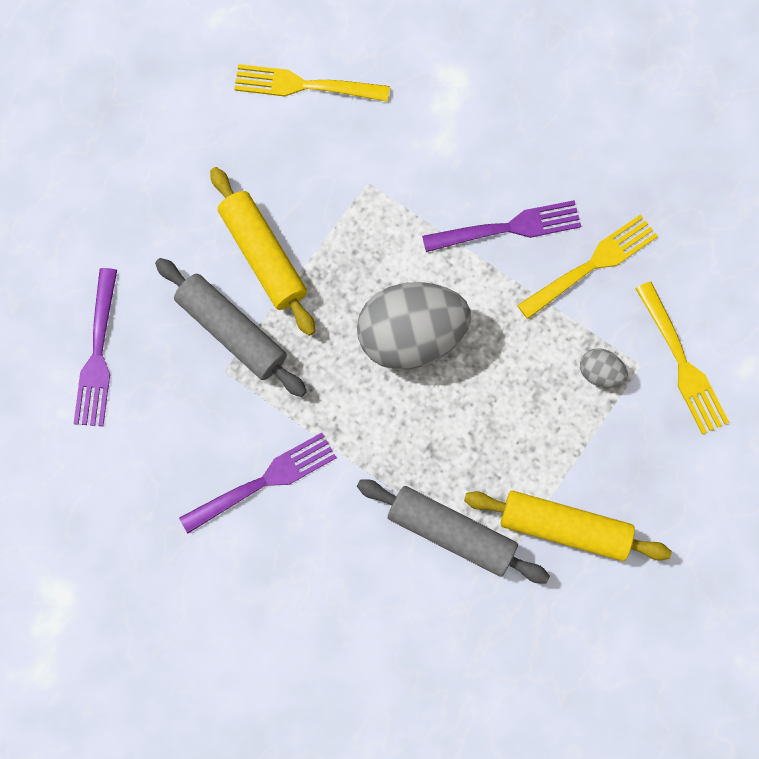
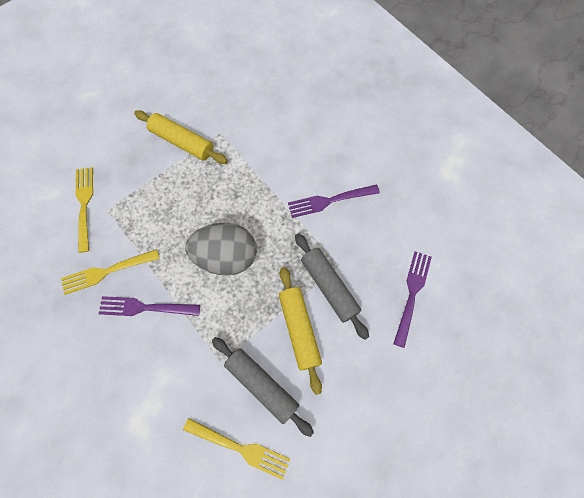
camera: 165 degrees left, 5 degrees down
grey rolling pin [357,479,550,584] -> grey rolling pin moved to [212,337,314,437]
grey egg [580,348,628,388] -> none

